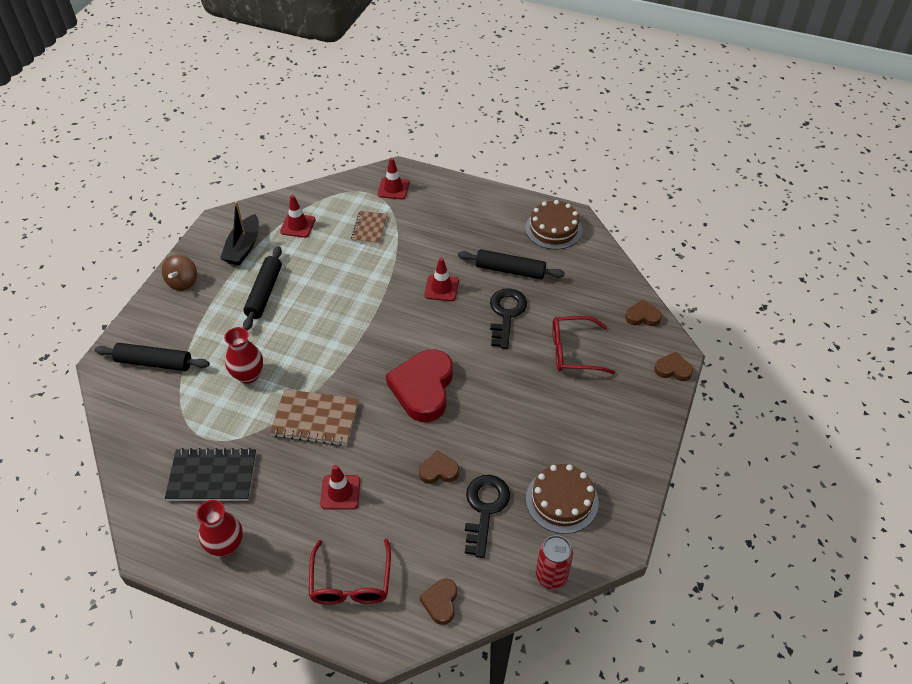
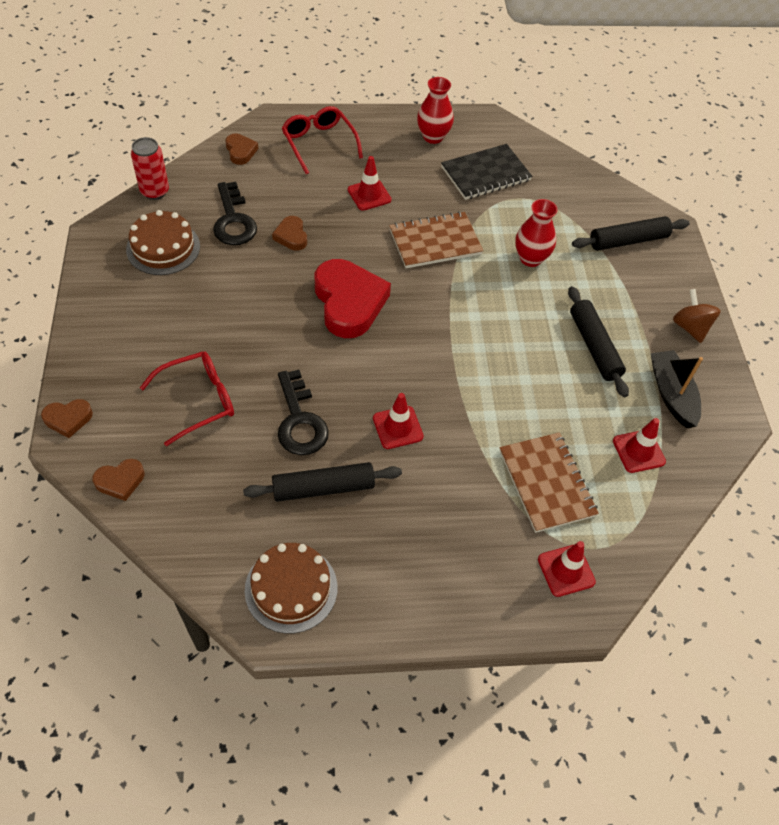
camera: 150 degrees right, 5 degrees up
brown notebook [351,211,387,244] -> brown notebook [499,432,599,533], size x1.58
brown heart [419,450,459,484] -> brown heart turned 105 degrees clockwise [272,216,307,251]

